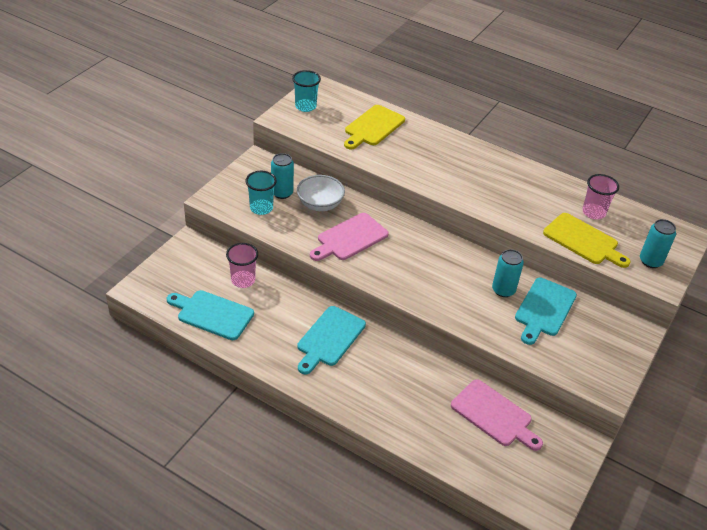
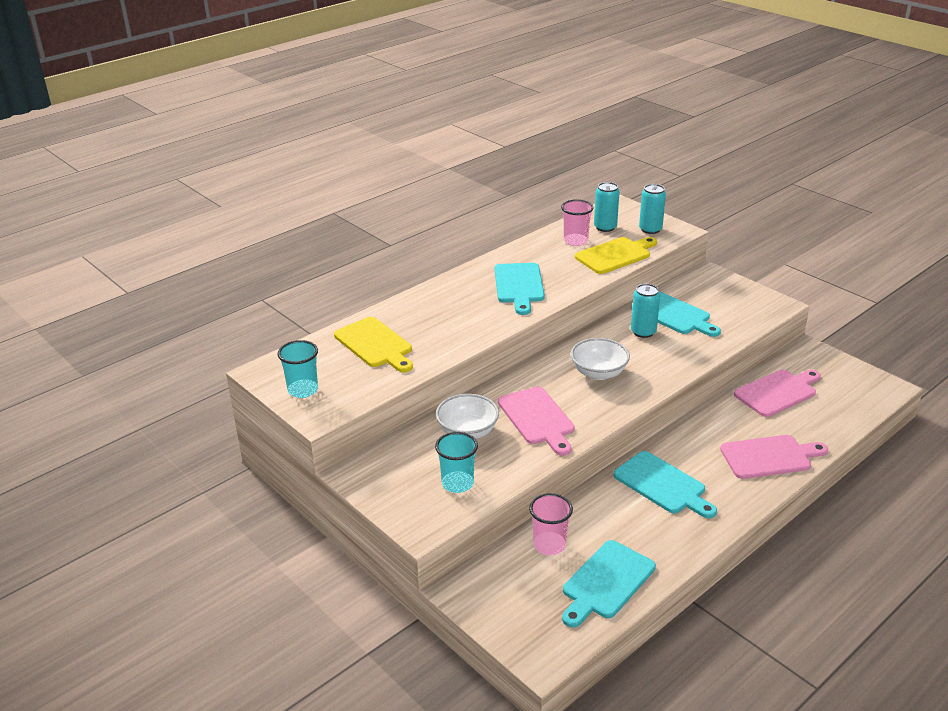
camera: 70 degrees left, 10 degrees down
turquoise can [271,153,294,199] -> turquoise can moved to [594,182,620,232]
none -> turquoise cutting board [495,263,545,315]
none -> white bowl [571,338,630,380]
none -> pink cutting board [720,435,828,479]

